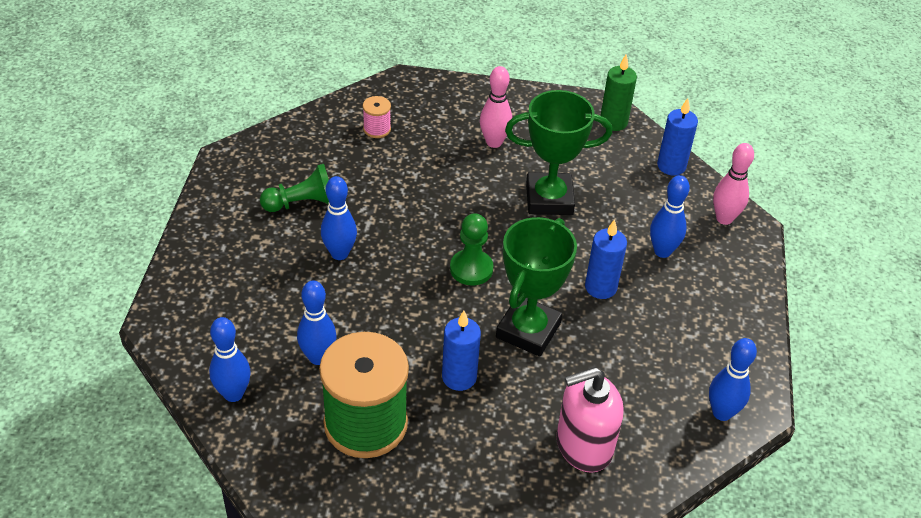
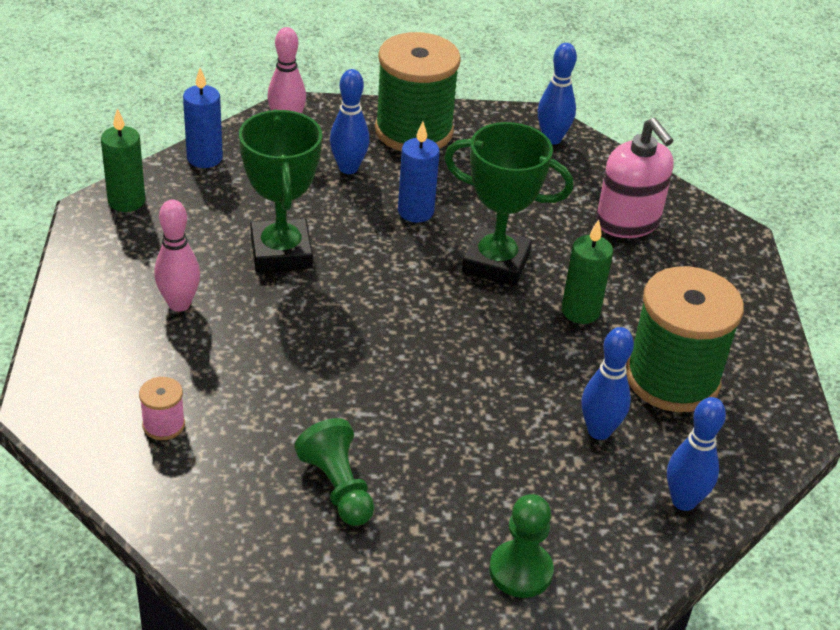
camera: 100 degrees left, 5 degrees down
blue bowling pin [321,176,357,260] -> none
blue candle [442,311,481,391] -> green candle [562,220,613,324]
green pawn [450,213,494,286] -> green pawn moved to [489,494,554,598]
none -> green spool [375,32,461,151]

